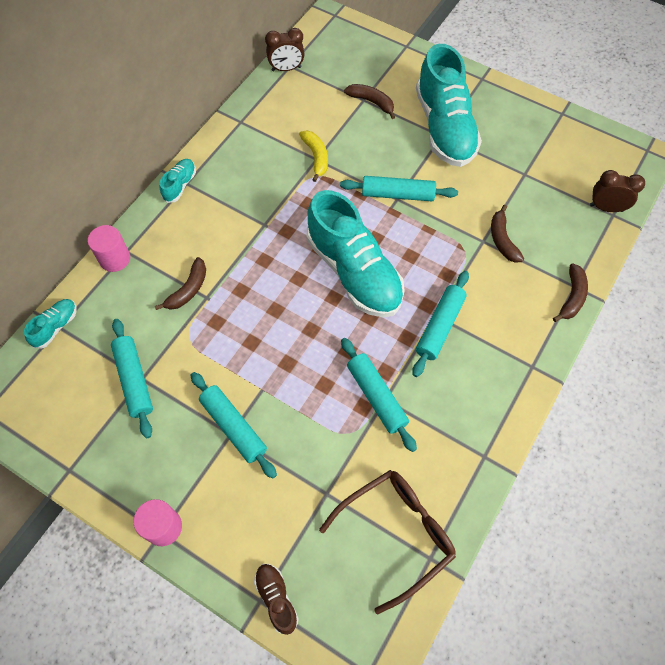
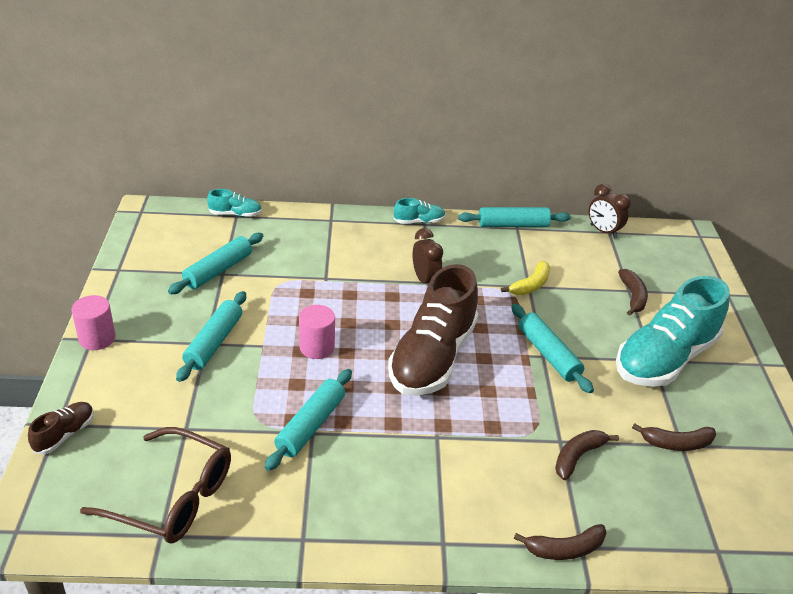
camera: 55 degrees right, 25 degrees down
pink cylinder [88,225,130,272] -> pink cylinder moved to [299,305,335,359]
brown banana [155,257,206,310] -> brown banana moved to [632,423,716,451]
turquoise shoe [307,190,405,317] -> brown shoe [388,264,478,396]
turquoise rolling pin [412,271,469,377] -> turquoise rolling pin moved to [458,207,571,227]
brown clock [590,170,645,212] -> brown clock moved to [413,228,443,285]

